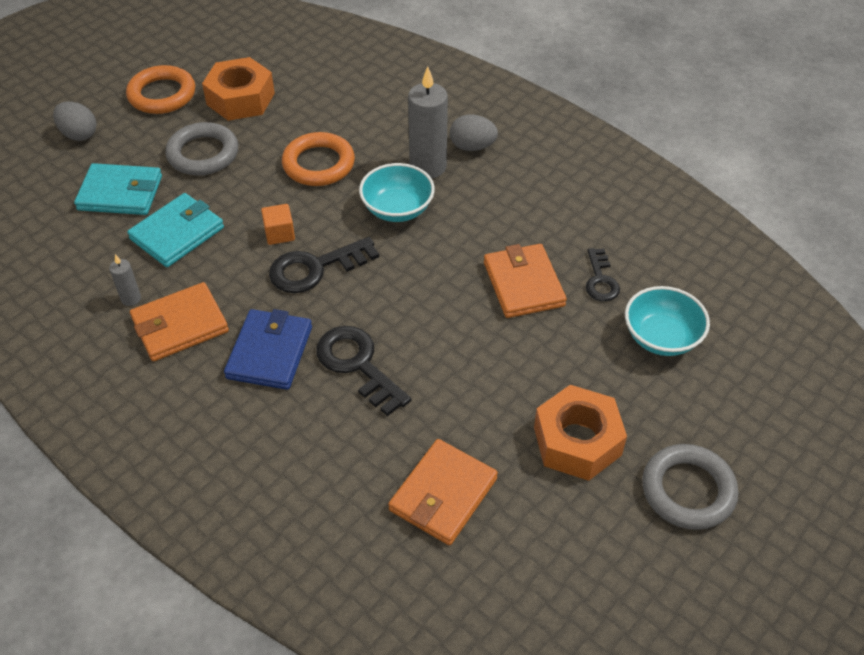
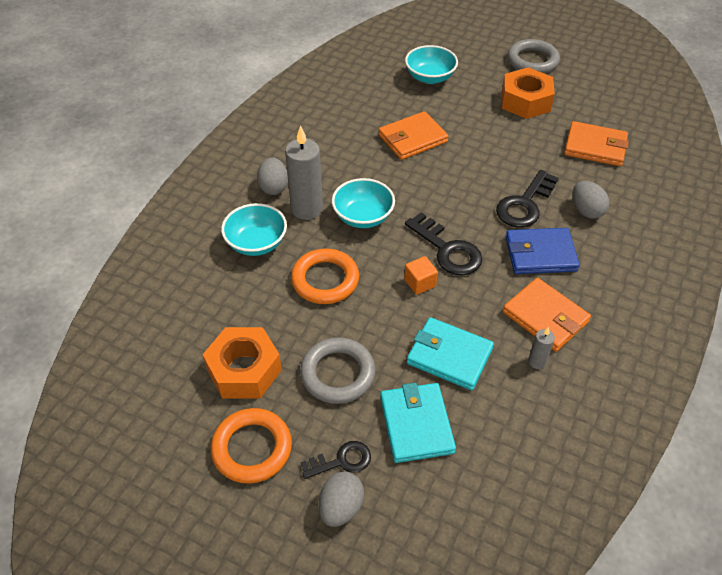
camera: 105 degrees left, 0 degrees up
black key [586,248,620,302] -> black key moved to [300,441,371,479]
none -> turquoise bowl [221,203,287,256]
none -> grey egg [573,181,609,219]

